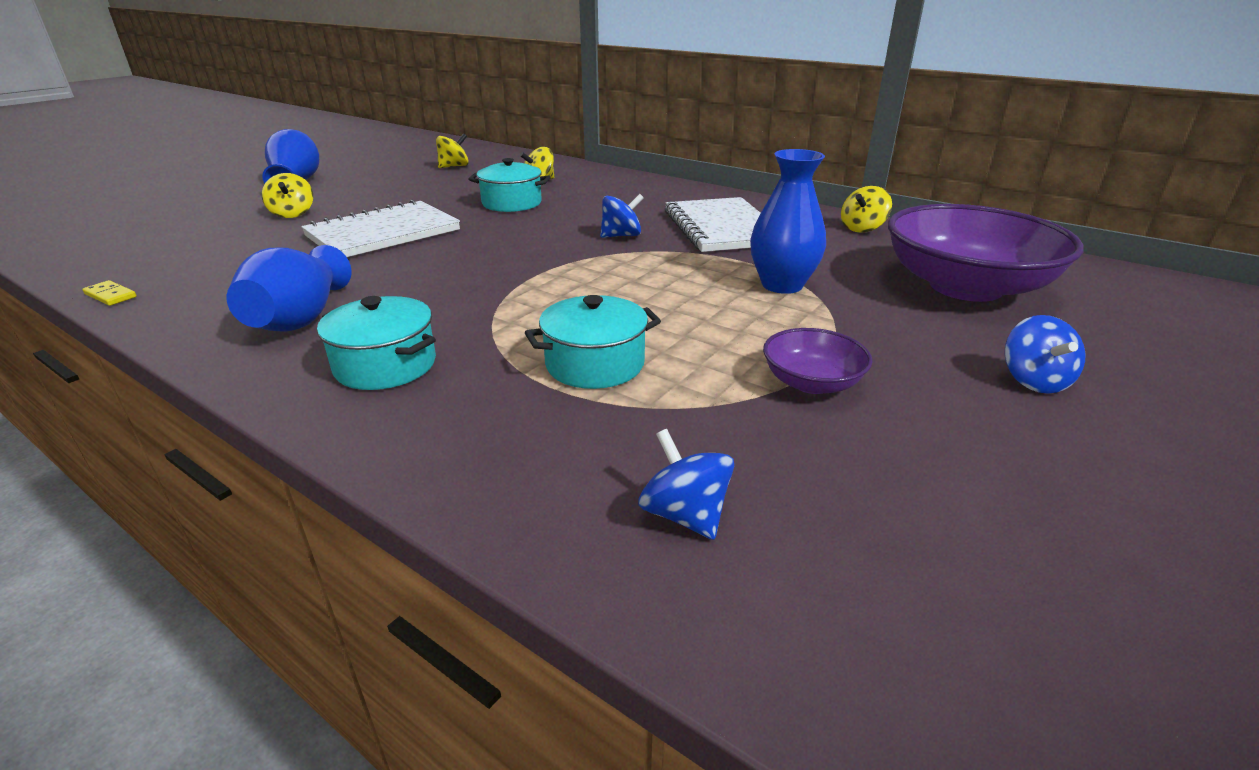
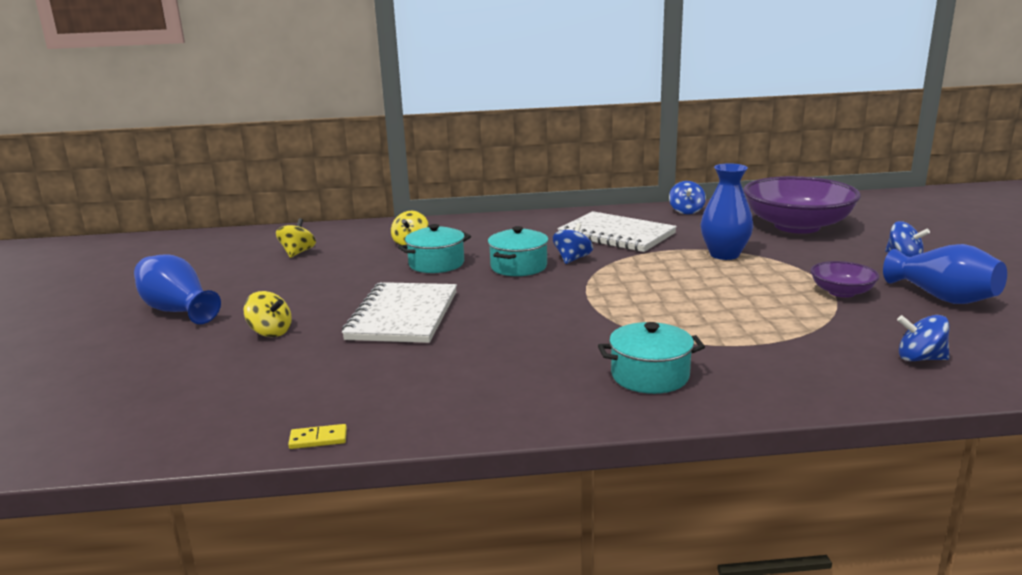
camera: 40 degrees left, 10 degrees down
blue vase [227,245,352,332] -> blue vase moved to [883,244,1007,304]
turquoise pot [525,295,661,389] -> turquoise pot moved to [488,226,549,276]
yellow spinning top [841,186,892,233] -> blue spinning top [669,181,706,214]

